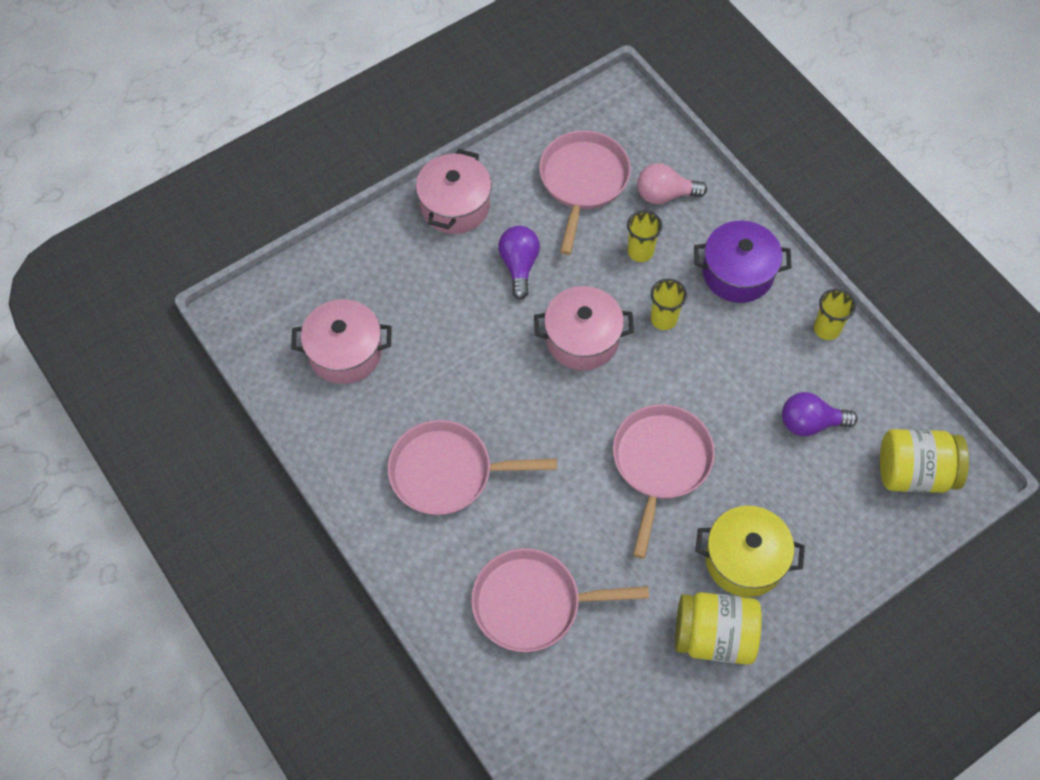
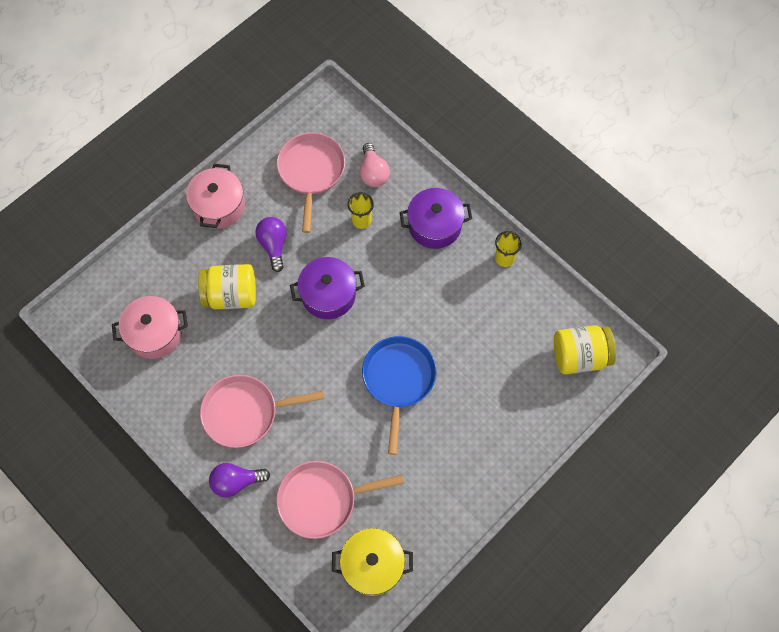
camera: 10 degrees left, 5 degrees up
pink pot [534,286,634,371] -> purple pot [290,257,365,319]
pink pan [613,404,715,559] -> blue pan [362,336,436,455]
pink light bulb [637,163,707,204] -> pink light bulb turned 90 degrees counterclockwise [360,143,390,187]
yellow cup [651,279,687,330] -> none
yellow jar [675,592,762,665] -> yellow jar moved to [198,264,256,309]
yellow pot [695,506,805,597] -> yellow pot moved to [332,528,413,596]
purple light bulb [782,392,858,437] -> purple light bulb moved to [209,463,270,497]

